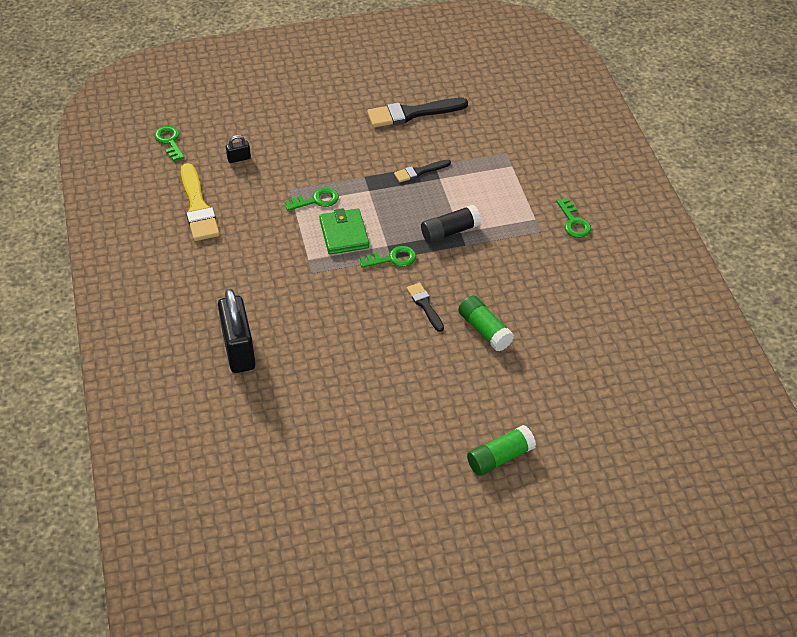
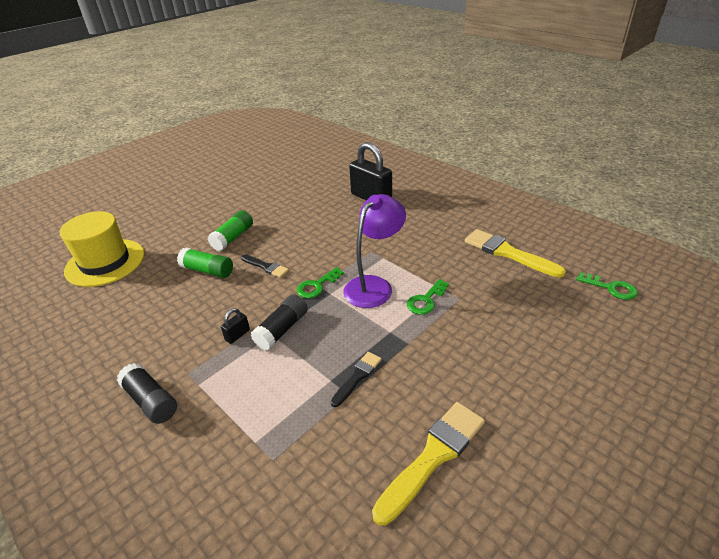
camera: 150 degrees right, 10 degrees down
black padlock [226,135,251,163] -> black padlock moved to [221,308,250,344]
green wallet [319,208,369,255] -> purple lamp [343,194,406,308]
black brush [367,98,468,127] -> yellow brush [372,402,485,525]
green glue stick [467,425,536,476] -> green glue stick moved to [207,210,253,251]
green key [556,198,591,238] -> black glue stick [117,363,177,424]
none -> yellow hat [60,211,144,287]

